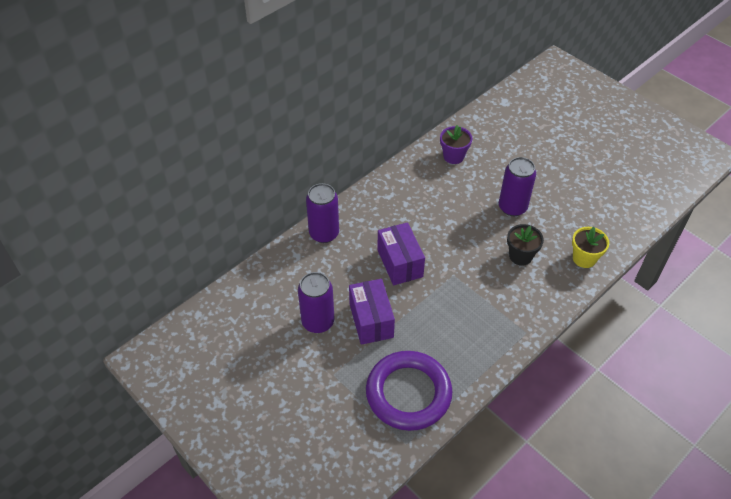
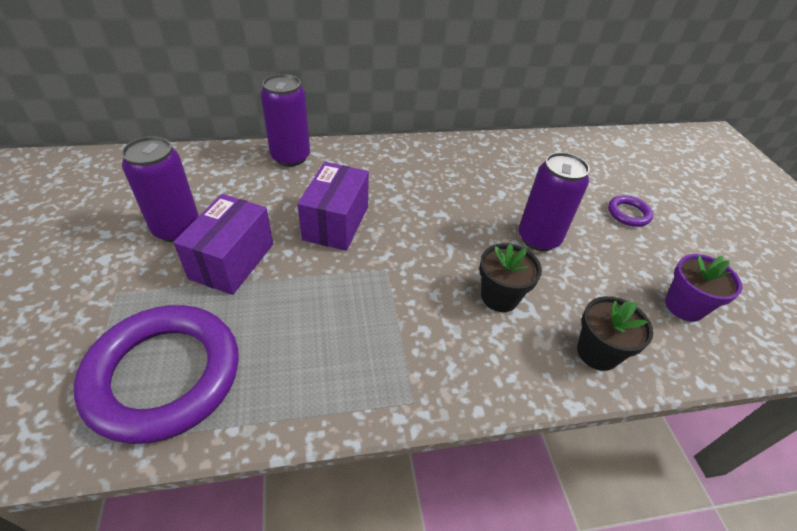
camera: 30 degrees right, 5 degrees down
purple flower pot [440,125,472,164] -> purple flower pot moved to [665,254,743,322]
yellow flower pot [572,227,609,268] -> black flower pot [577,296,653,371]
none -> purple ring [608,195,653,227]

